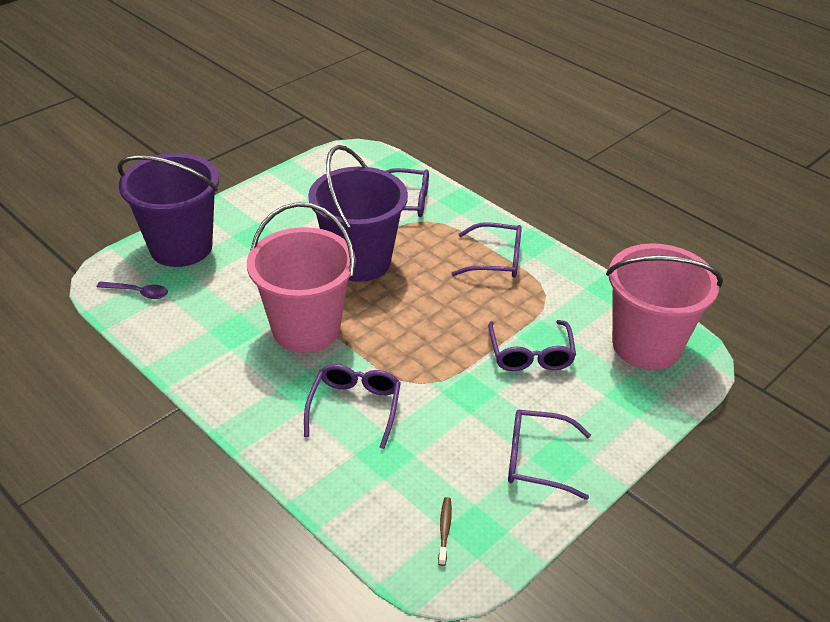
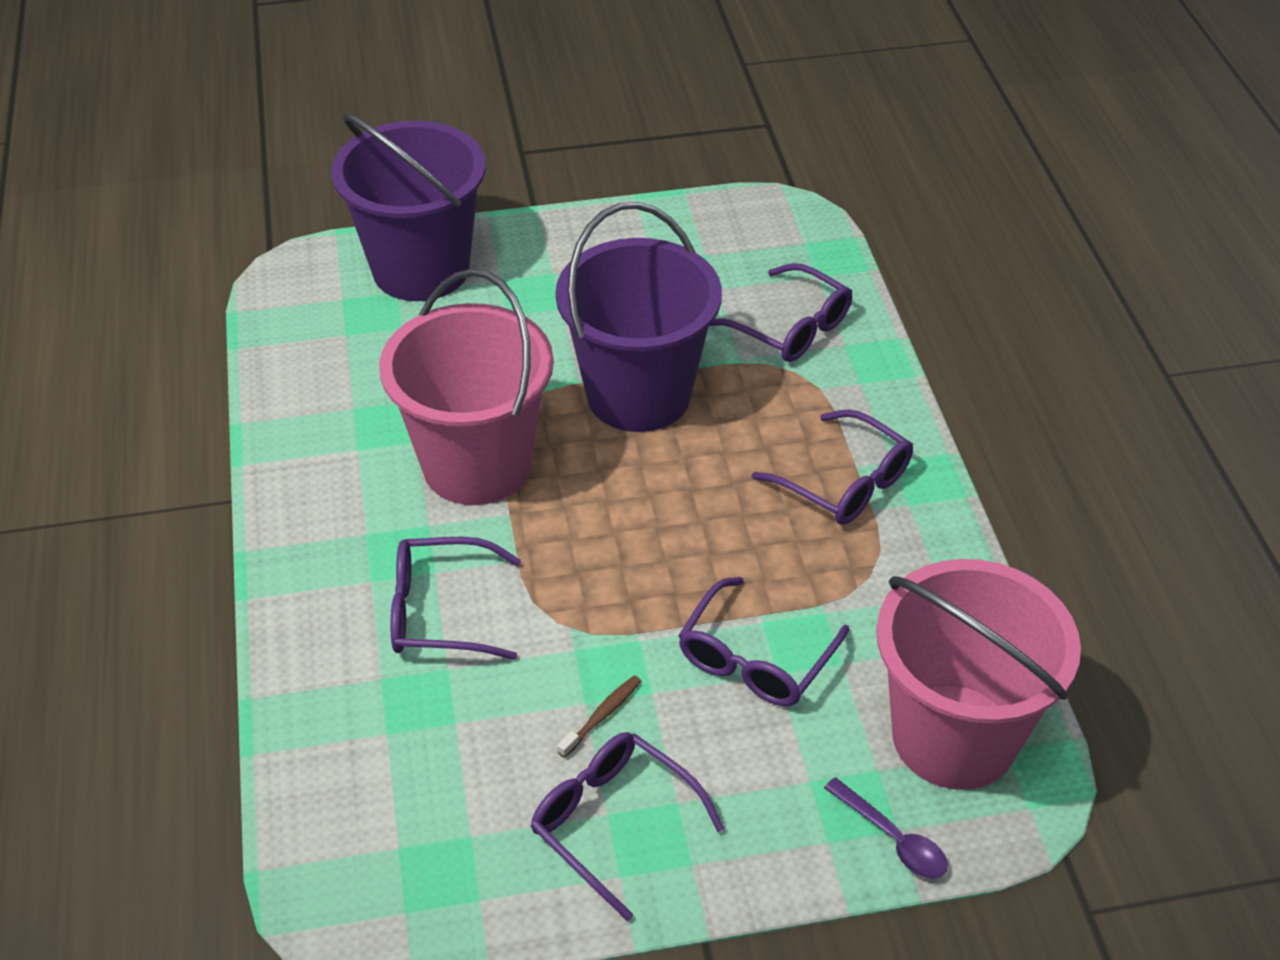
camera: 35 degrees right, 5 degrees up
purple spoon [96,281,168,299] -> purple spoon moved to [824,777,948,879]
purple glasses [304,364,401,449] -> purple glasses turned 135 degrees counterclockwise [390,537,521,660]
brown toothbrush [438,497,452,566] -> brown toothbrush moved to [557,675,641,758]

